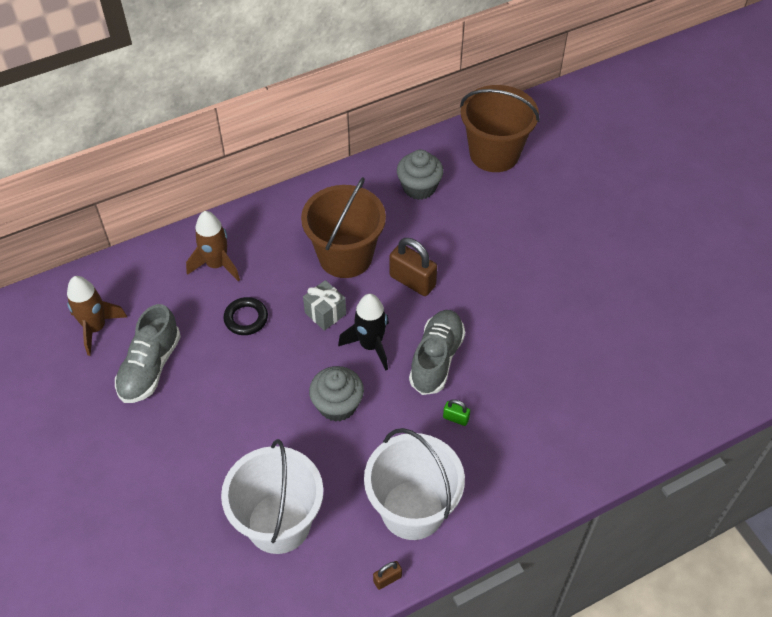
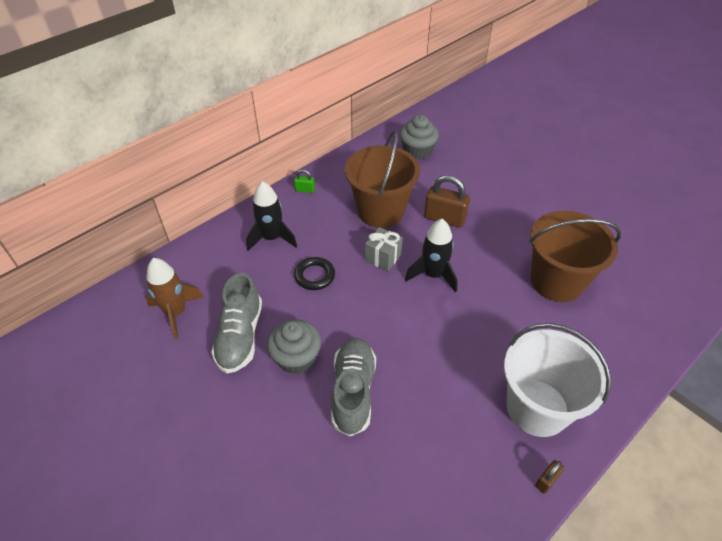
camera: 15 degrees left, 5 degrees down
brown rocket [186,211,240,282] -> black rocket [246,181,297,251]
white bucket [221,439,323,554] -> none
grey cupcake [309,366,364,422] -> grey cupcake moved to [267,319,321,374]
grey shoe [409,310,465,395] -> grey shoe moved to [331,338,376,437]
green padlock [443,399,470,426] -> green padlock moved to [294,169,315,193]
brown bucket [460,85,540,172] -> brown bucket moved to [529,211,621,302]

